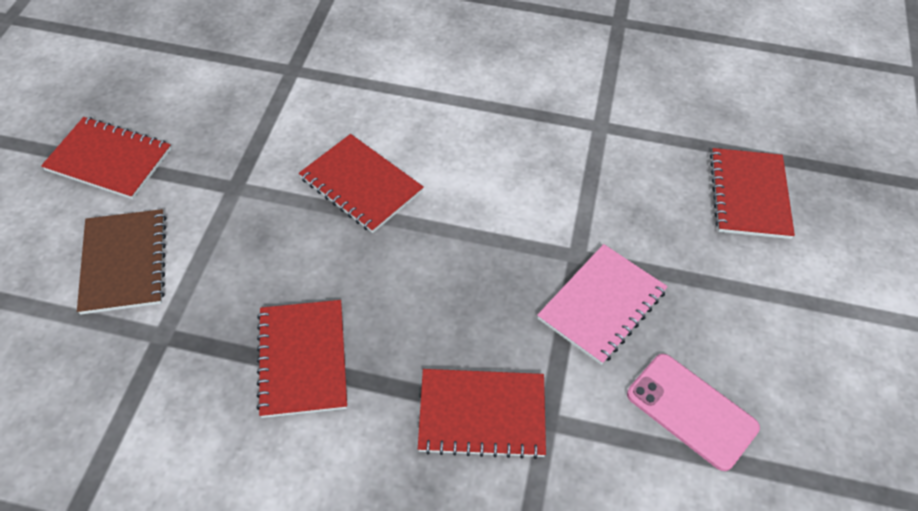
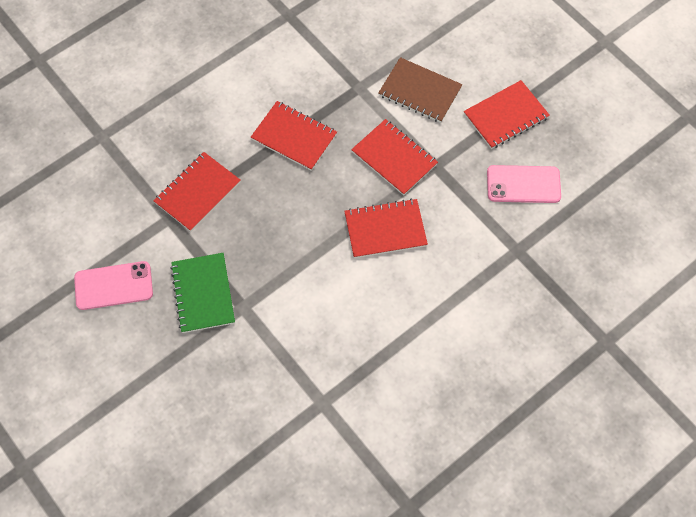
camera: 130 degrees right, 10 degrees up
pink notebook [537,244,668,365] -> green notebook [170,253,235,333]
red notebook [710,148,795,239] -> red notebook moved to [351,119,438,195]
none -> pink phone [487,165,561,203]

